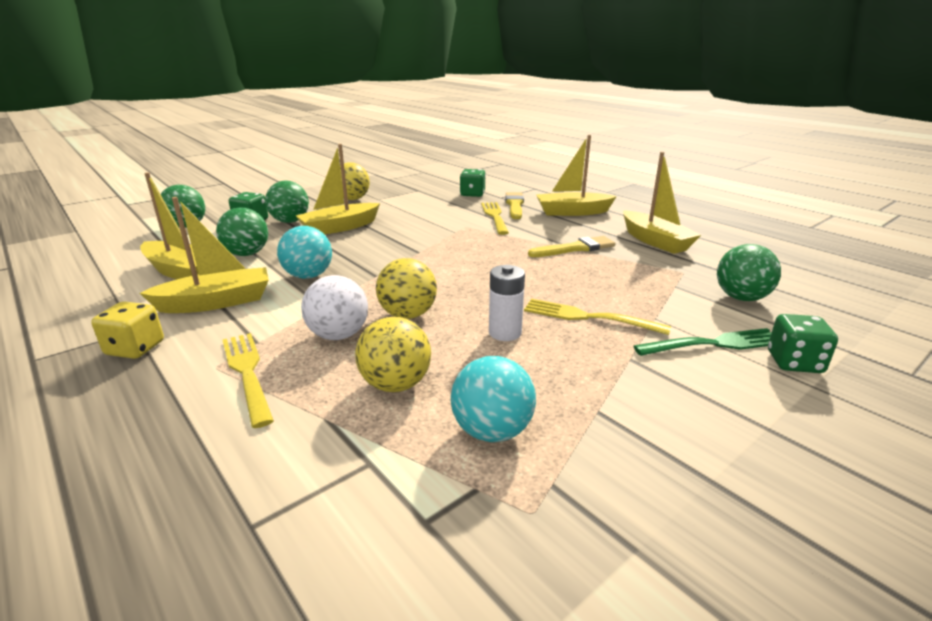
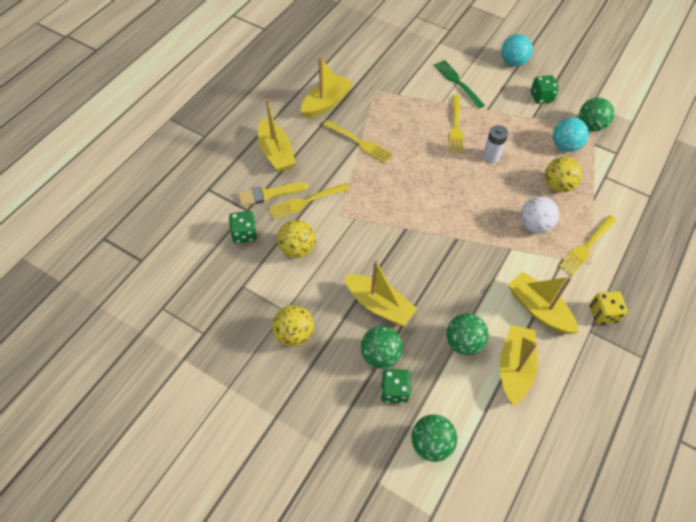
camera: 110 degrees left, 30 degrees up
turquoise ball [277,226,332,279] -> turquoise ball moved to [501,34,533,66]
yellow ball [376,258,437,319] -> yellow ball moved to [277,220,315,258]
yellow brush [528,236,615,257] -> yellow fork [323,120,393,163]
green ball [717,244,781,301] -> green ball moved to [579,98,614,131]
green dice [768,314,838,373] -> green dice moved to [531,75,559,104]

